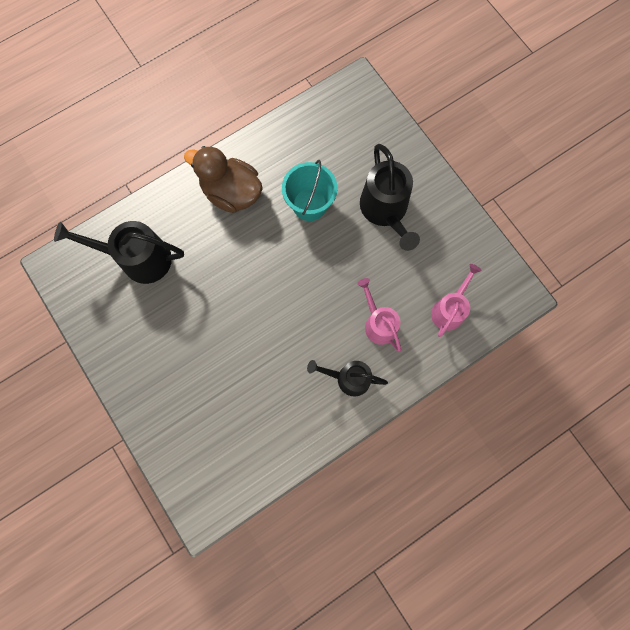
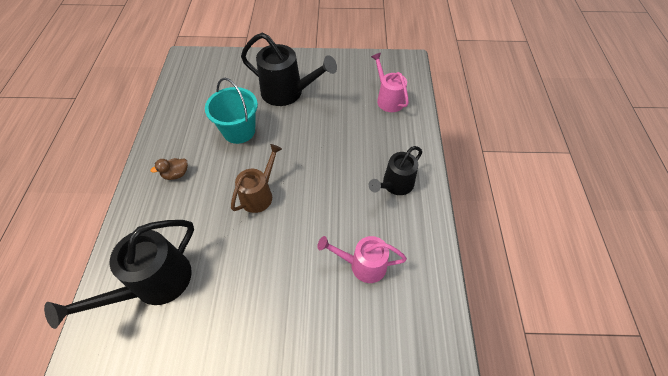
camera: 55 degrees left, 20 degrees down
brown duck [184,146,263,213] -> brown duck [151,158,188,180], size x0.43
pink watering can [357,278,401,351] -> pink watering can moved to [317,236,407,283]
none -> brown watering can [231,144,282,213]

